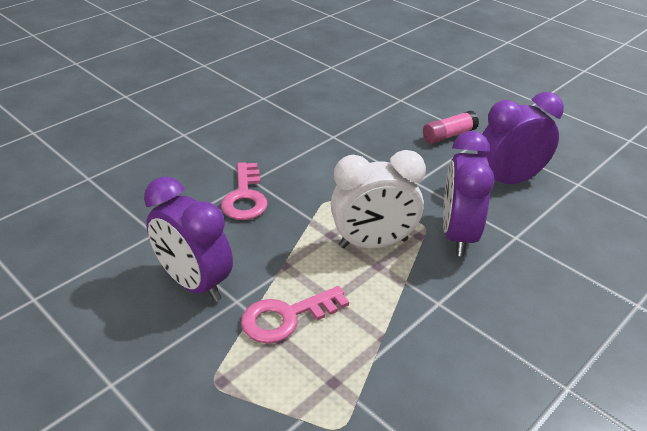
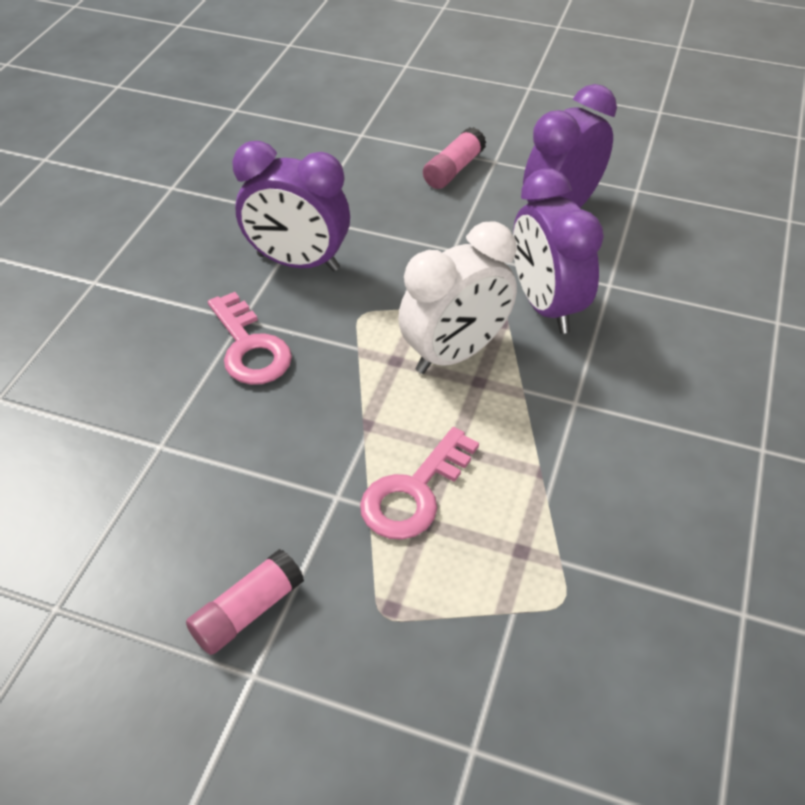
camera: 25 degrees left, 10 degrees up
purple clock [144,177,233,302] -> purple clock moved to [232,141,350,271]
none -> pink glue stick [186,549,304,655]

